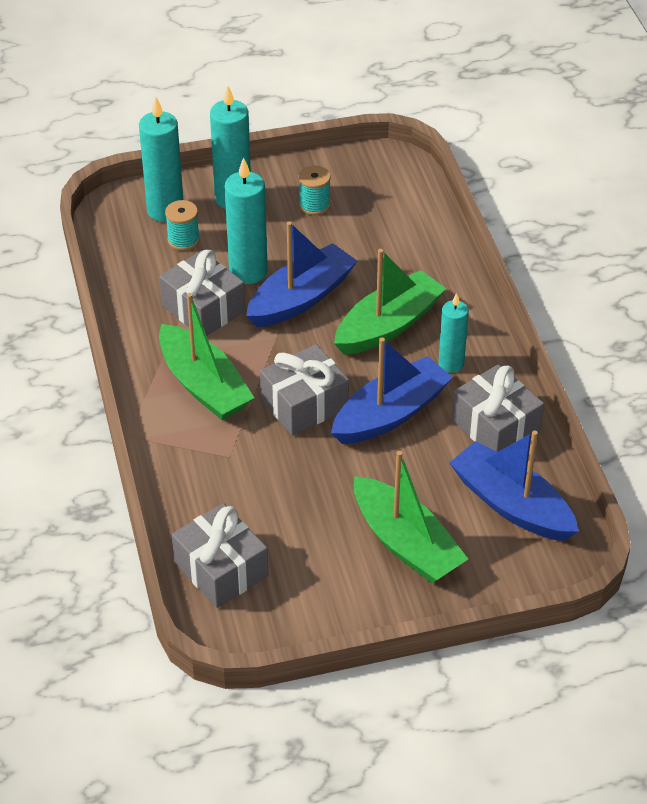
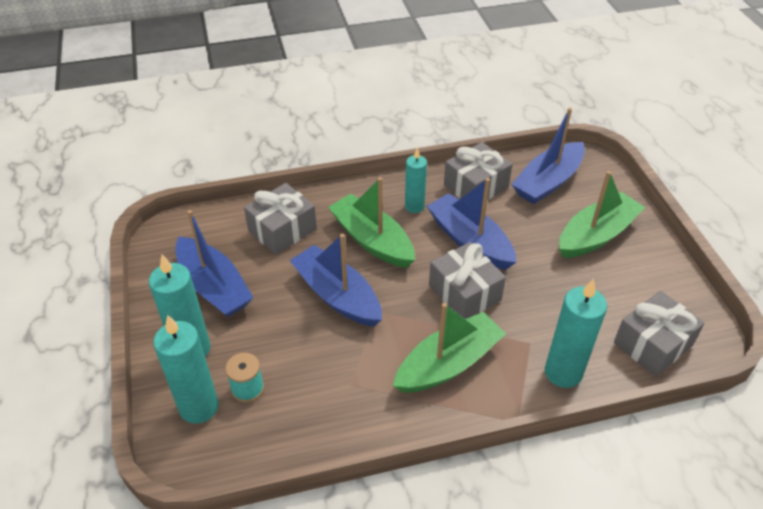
camera: 90 degrees left, 0 degrees up
grey gift [159,250,245,336] -> grey gift moved to [244,183,317,255]
turquoise candle [225,157,268,284] -> turquoise candle moved to [545,278,607,388]
turquoise spool [299,165,331,215] -> blue boat [175,210,254,317]

